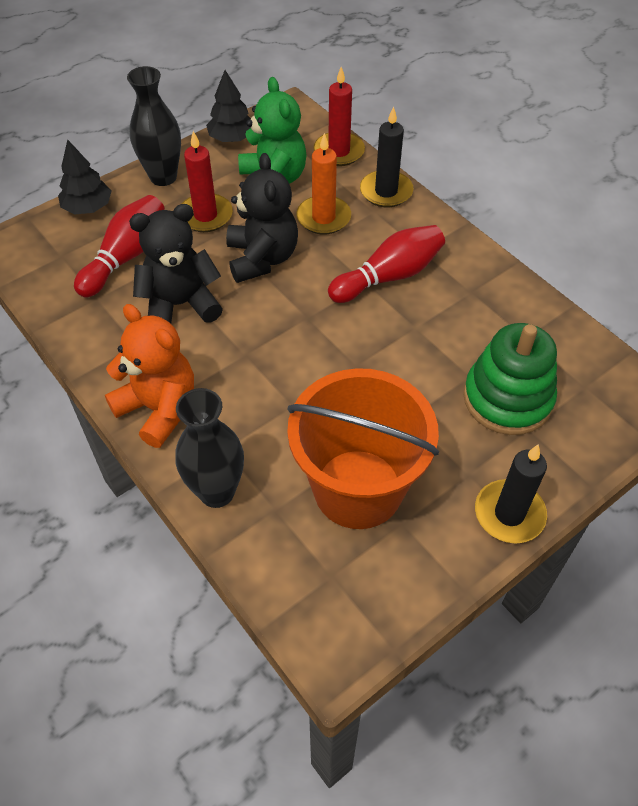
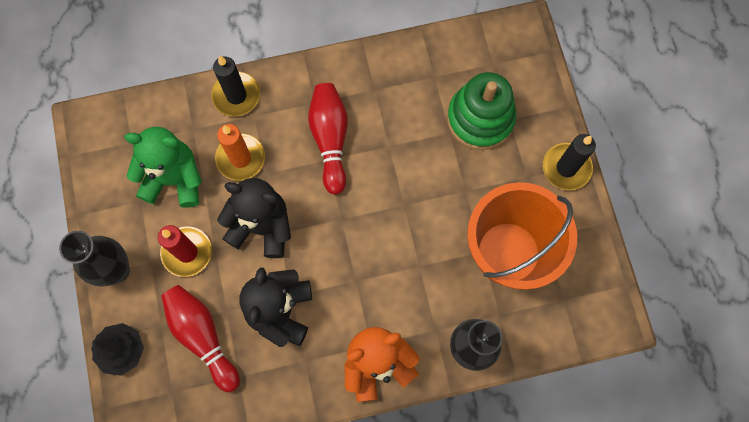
camera: 65 degrees left, 20 degrees up
black tree [206,70,251,142] -> none
red candle [314,67,365,166] -> none

